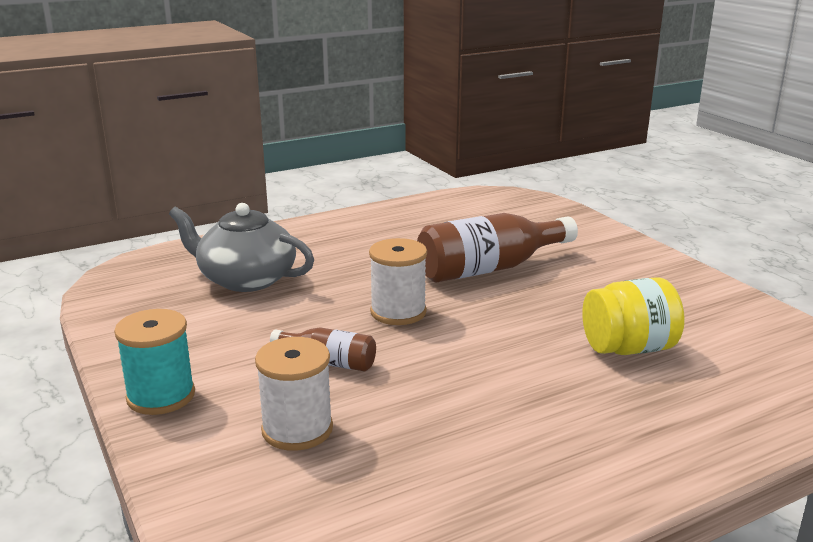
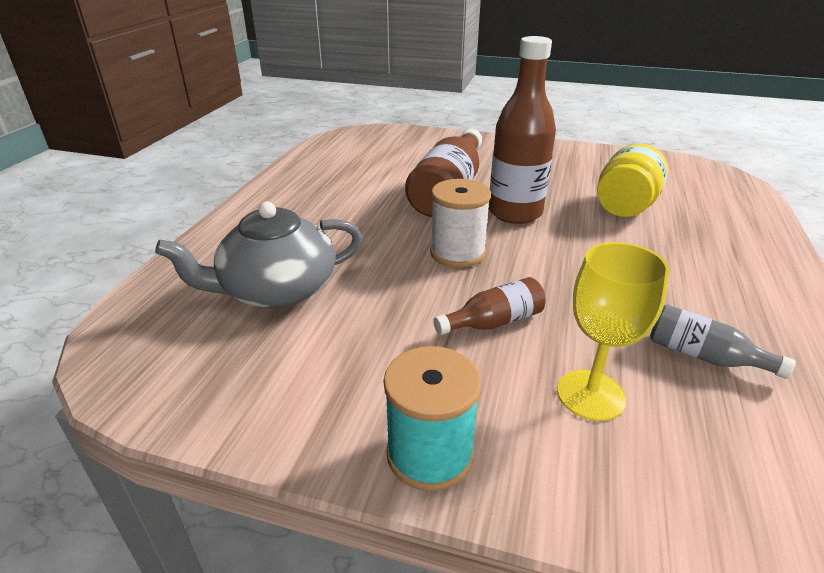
camera: 45 degrees left, 10 degrees up
white spool [255,337,333,451] -> yellow goblet [557,242,670,421]
none -> brown bottle [489,36,556,224]
none -> grey bottle [650,305,796,379]

